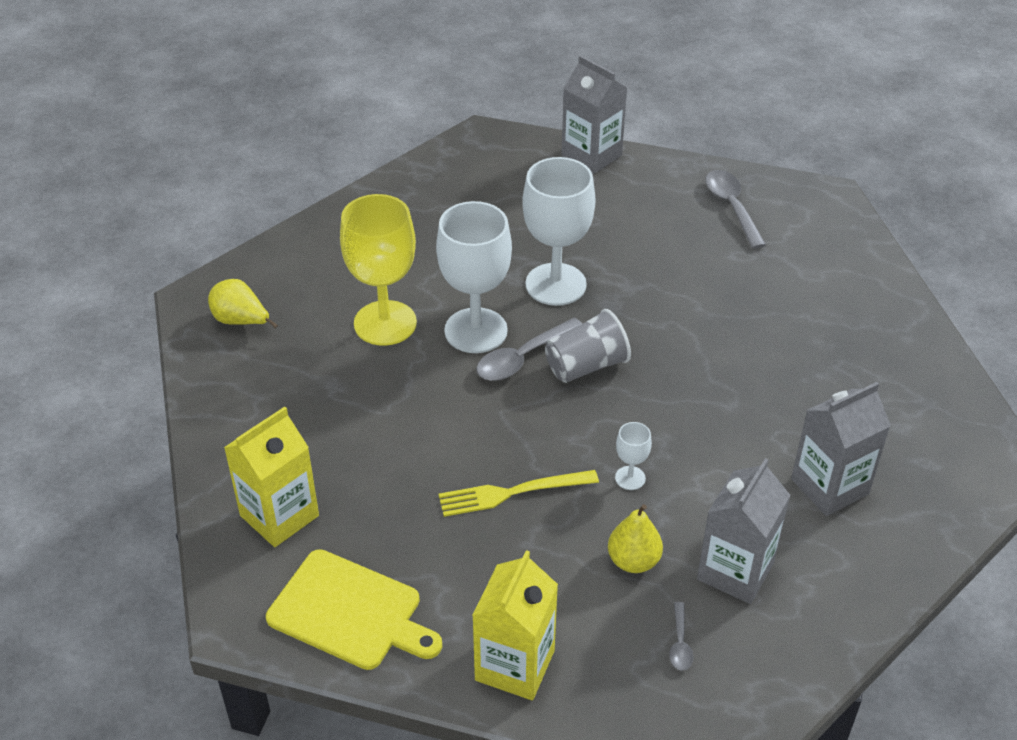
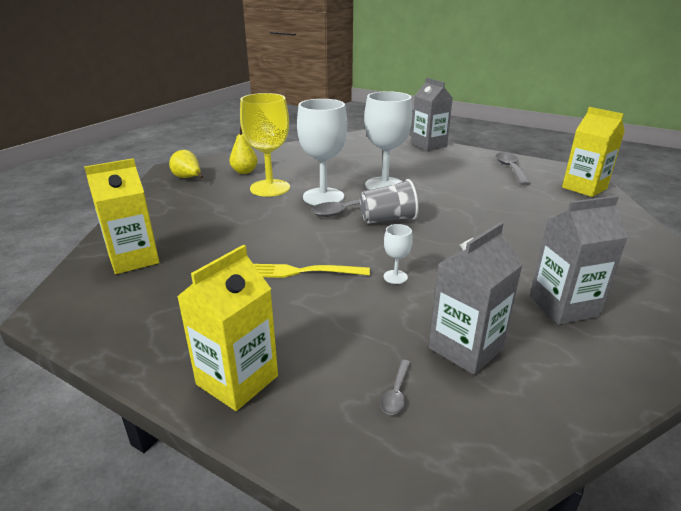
camera: 15 degrees right, 15 degrees down
yellow cutting board [266,549,442,670] -> none
yellow pear [608,504,663,573] -> yellow pear moved to [229,127,258,174]
none -> yellow carton [562,107,625,197]

